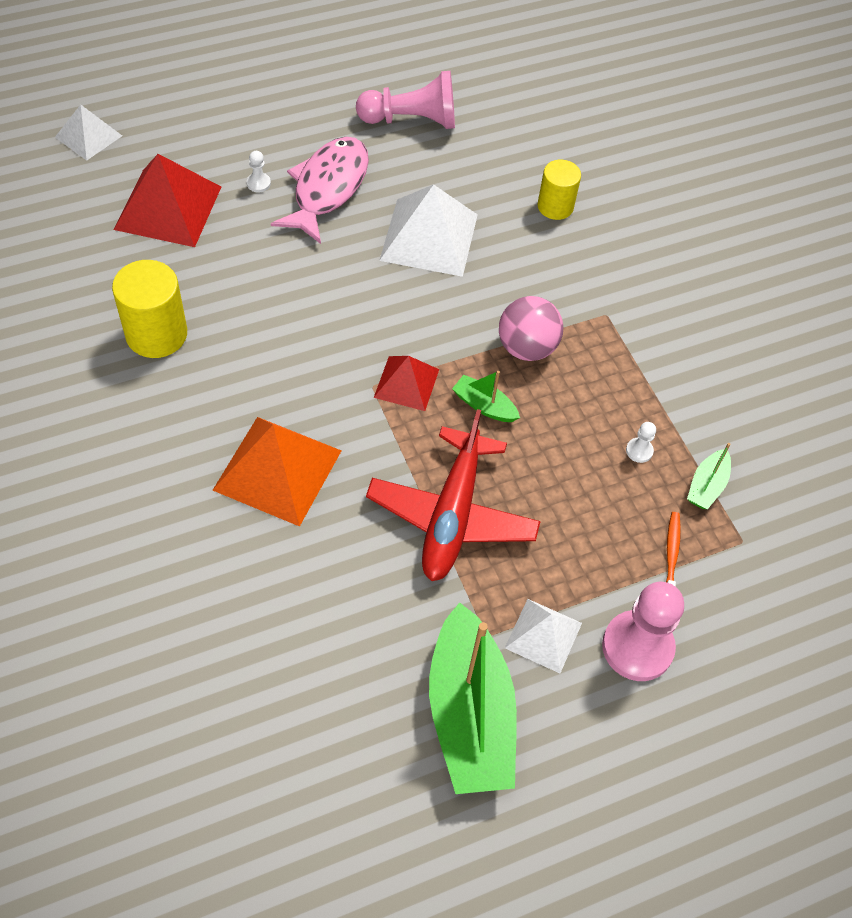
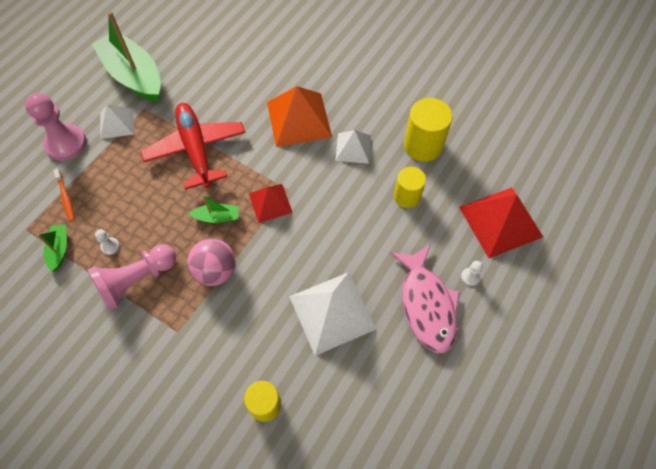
camera: 150 degrees right, 5 degrees up
white pyramid [55,104,122,161] -> white pyramid moved to [335,130,371,164]
pink pawn [356,71,455,129] -> pink pawn moved to [87,244,176,311]
none -> yellow cylinder [394,167,426,208]

